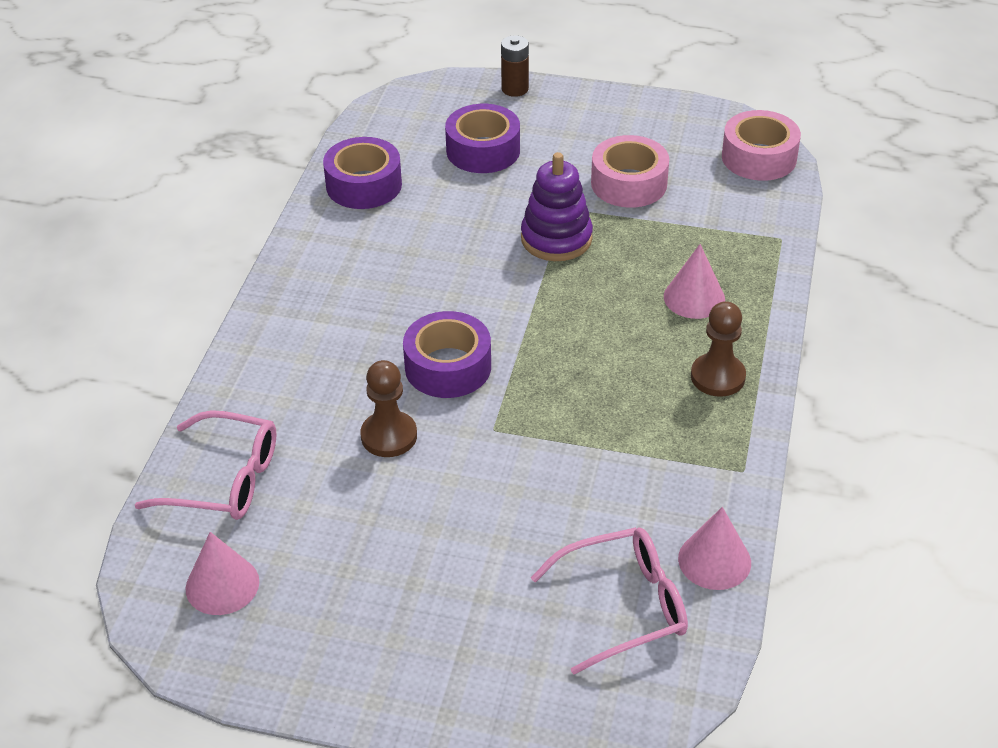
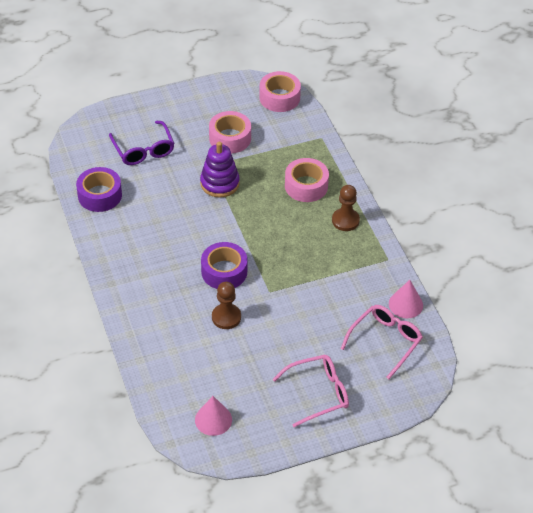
camera: 35 degrees left, 5 degrees up
pink glasses [135,410,277,520] -> pink glasses moved to [272,355,349,427]
purple tape [445,104,520,173] -> purple glasses [109,121,175,165]
brown battery [501,35,529,97] -> none
pink cone [664,244,725,319] -> pink tape [285,158,329,202]

